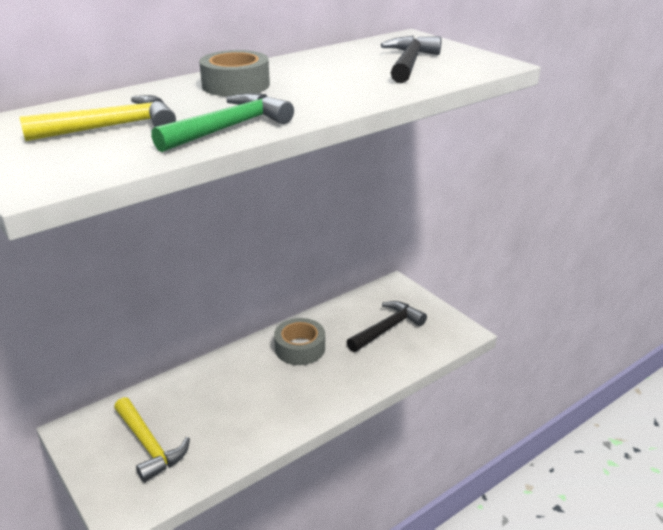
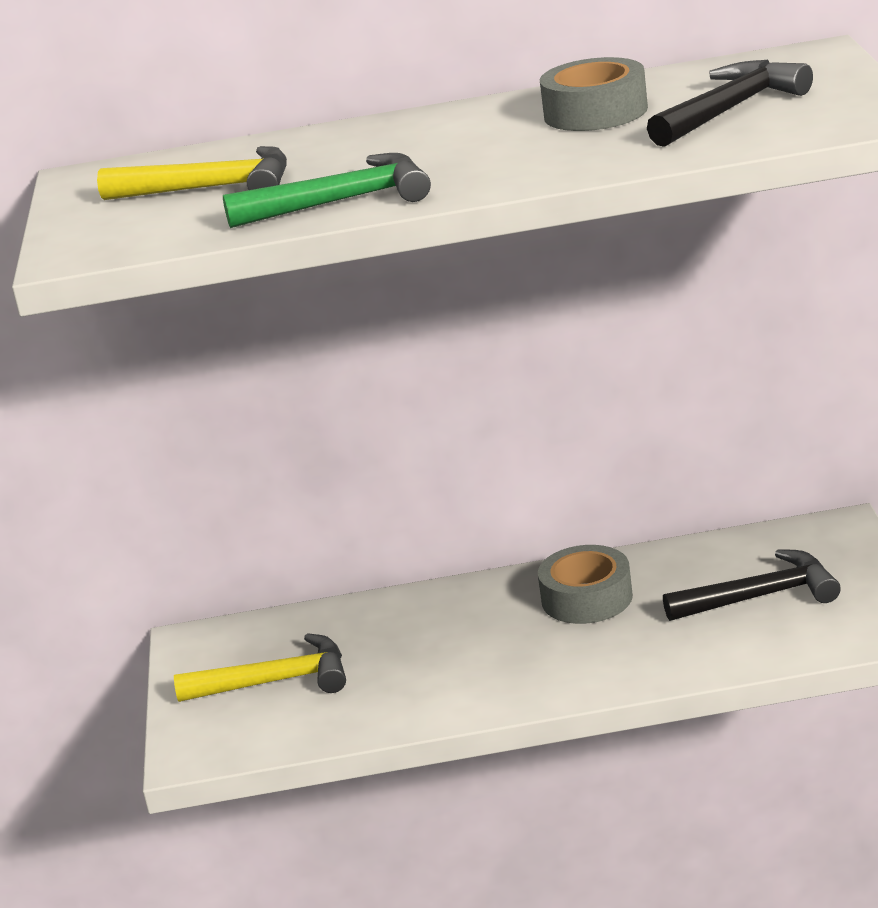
camera: 35 degrees right, 5 degrees down
yellow hammer [114,397,190,482] -> yellow hammer turned 90 degrees counterclockwise [174,633,346,702]
grey tape [199,50,270,96] -> grey tape moved to [540,57,648,131]

